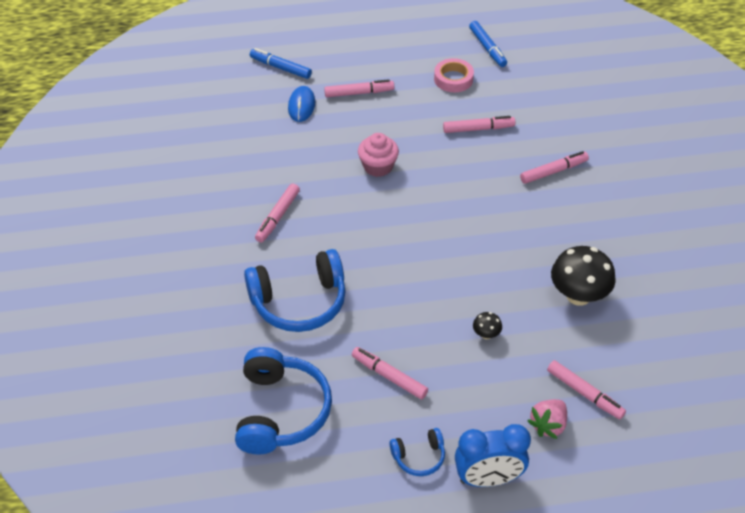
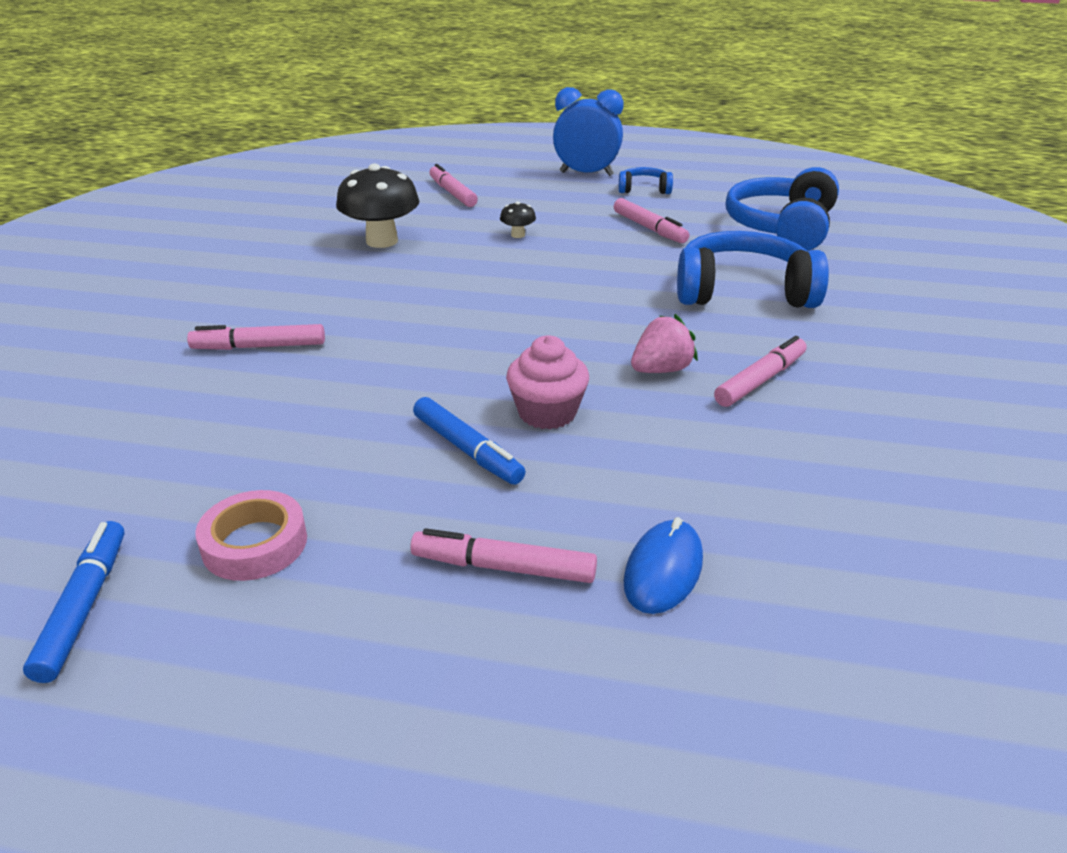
camera: 160 degrees left, 15 degrees down
blue marker [250,48,312,79] -> blue marker moved to [413,397,525,485]
pink marker [443,116,515,133] -> none
pink strawberry [528,399,567,439] -> pink strawberry moved to [631,314,698,373]

